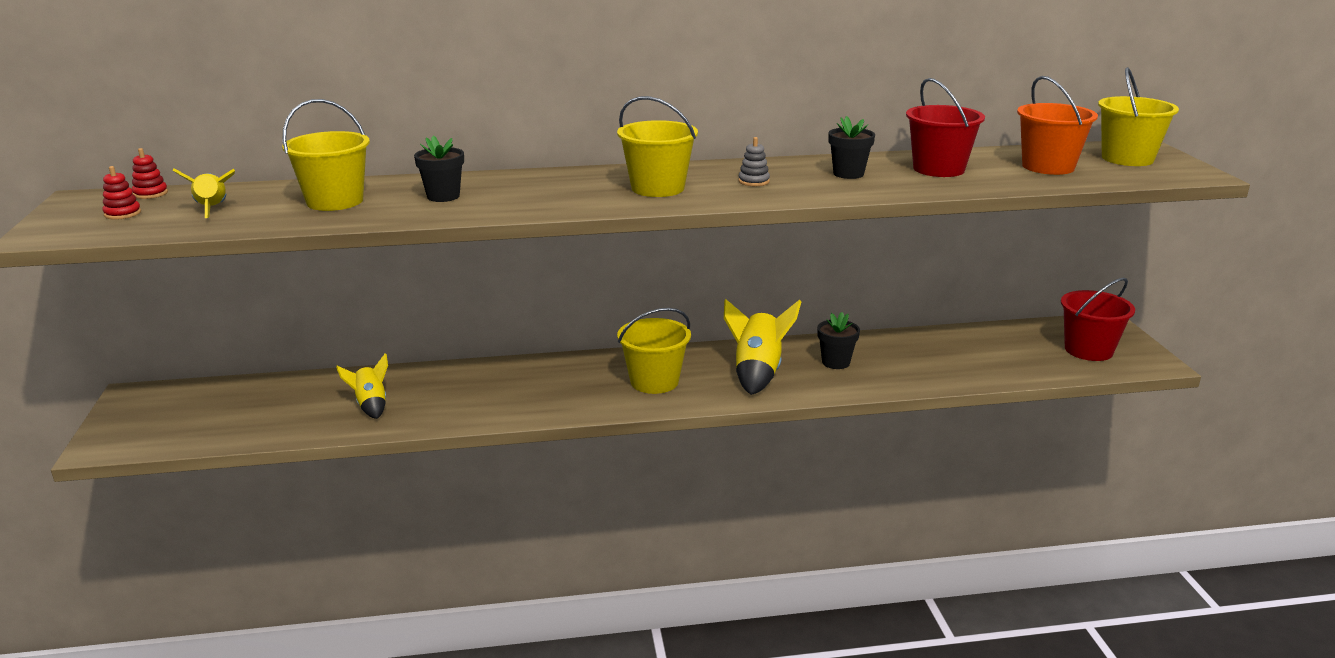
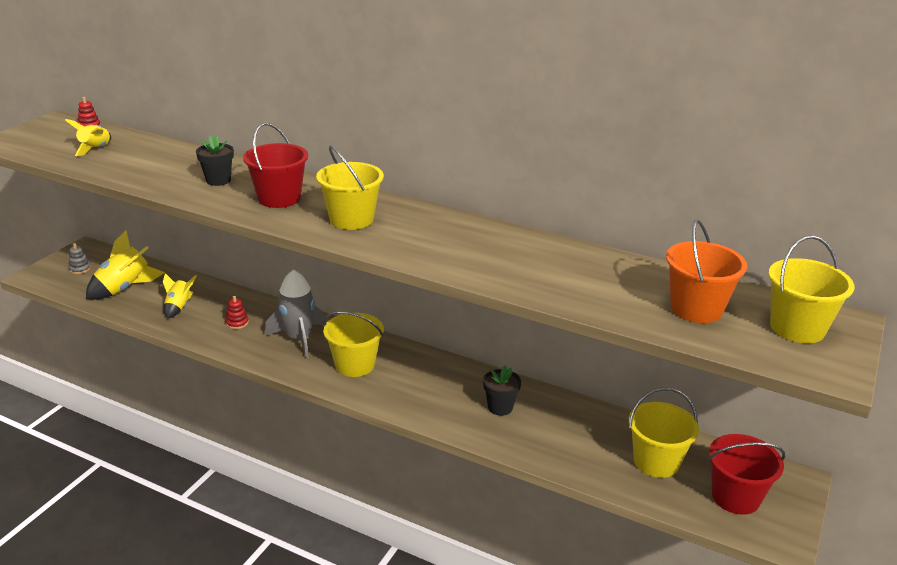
camera: 35 degrees right, 5 degrees up
red stacking toy [102,166,141,220] -> red stacking toy moved to [226,295,249,329]
yellow bucket [282,99,370,211] -> yellow bucket moved to [629,387,699,478]
yellow rocket [724,299,801,395] -> yellow rocket moved to [86,230,165,300]
grey stacking toy [738,137,770,186] -> grey stacking toy moved to [69,243,91,274]
black flower pot [828,116,875,179] -> none
red bucket [906,78,985,177] -> red bucket moved to [243,123,308,208]
none -> grey rocket [265,270,324,358]

